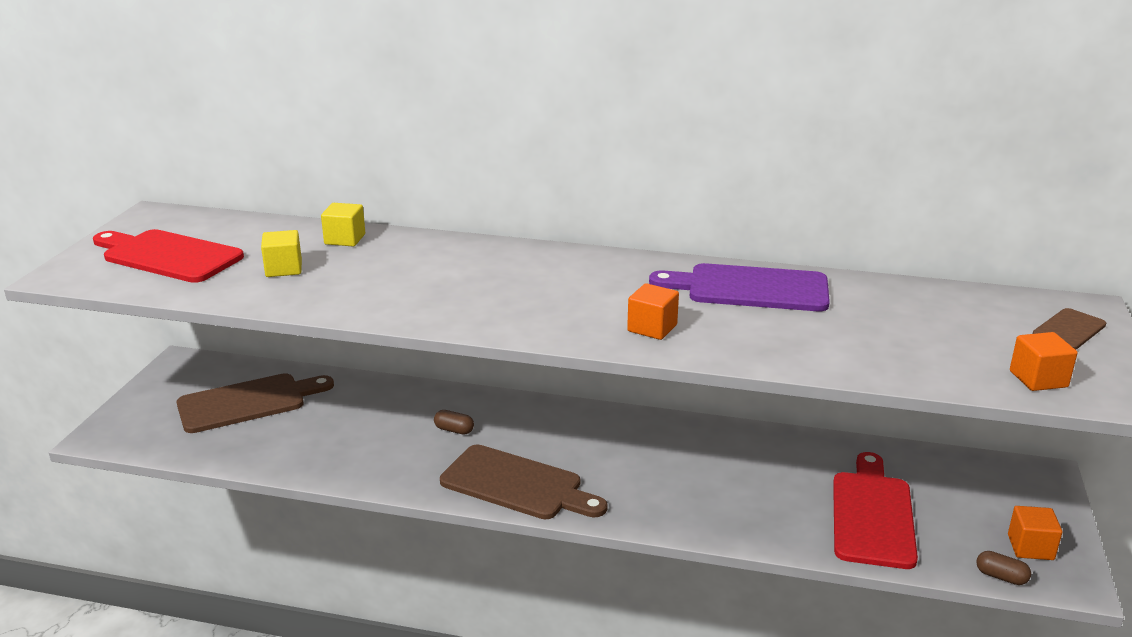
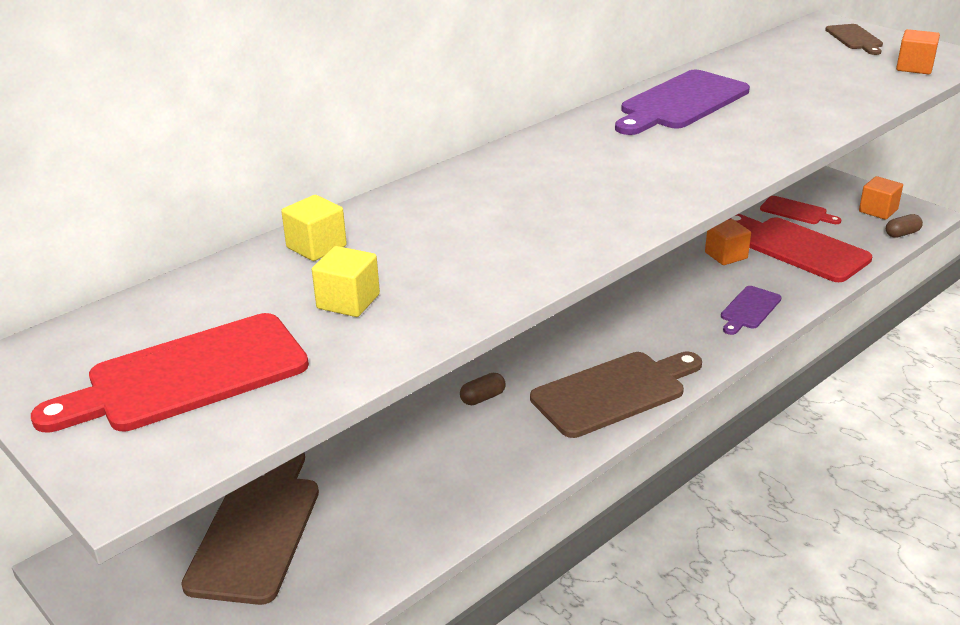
camera: 55 degrees left, 5 degrees up
orange cube [627,283,679,340] -> orange cube moved to [705,219,751,265]
none -> purple cutting board [721,286,782,335]
none -> red cutting board [760,196,842,224]

